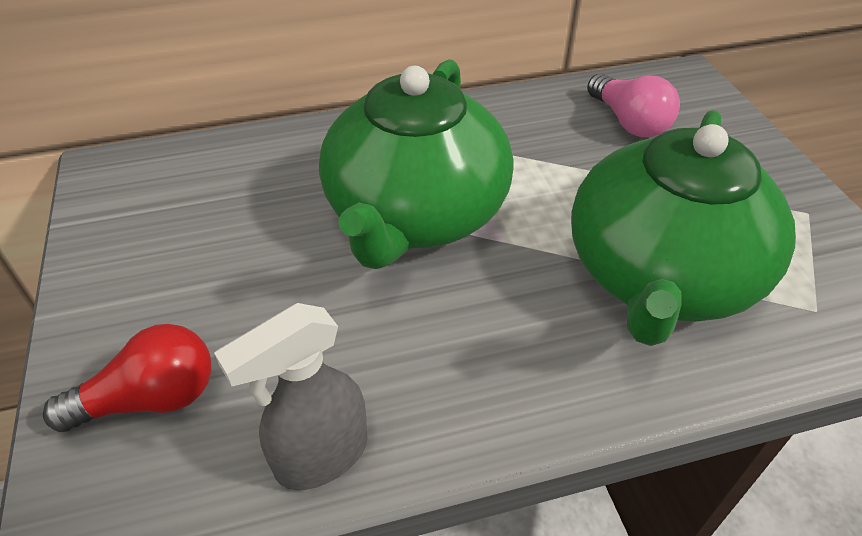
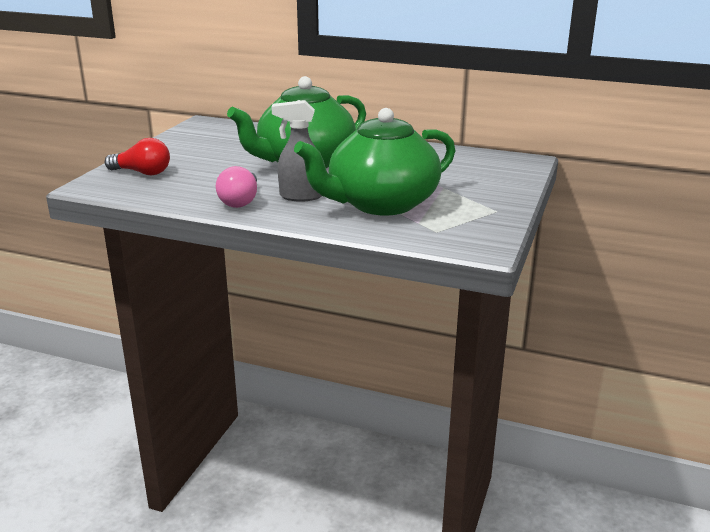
camera: 35 degrees right, 20 degrees down
grey spray bottle [214,303,368,490] -> grey spray bottle moved to [272,100,322,201]
pink light bulb [587,74,680,137] -> pink light bulb moved to [216,166,257,208]

